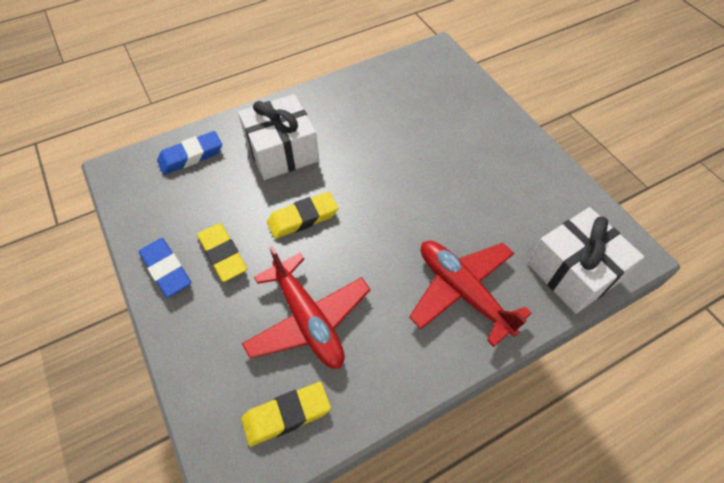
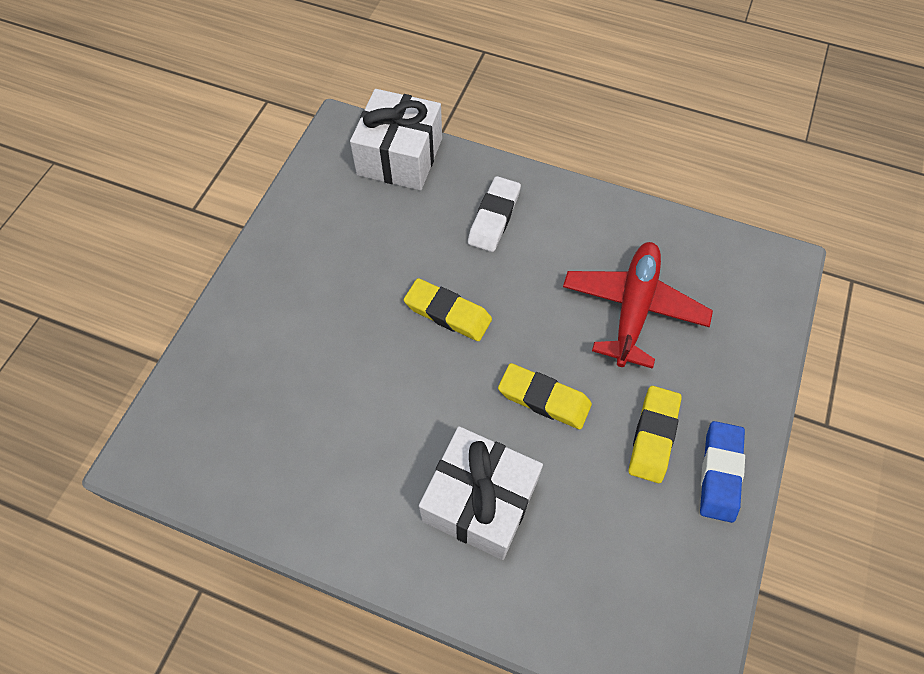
camera: 130 degrees left, 5 degrees up
blue eraser [157,131,222,175] -> none
yellow eraser [241,382,331,447] -> yellow eraser moved to [404,278,492,341]
red plane [409,241,532,347] -> white eraser [468,176,521,252]

